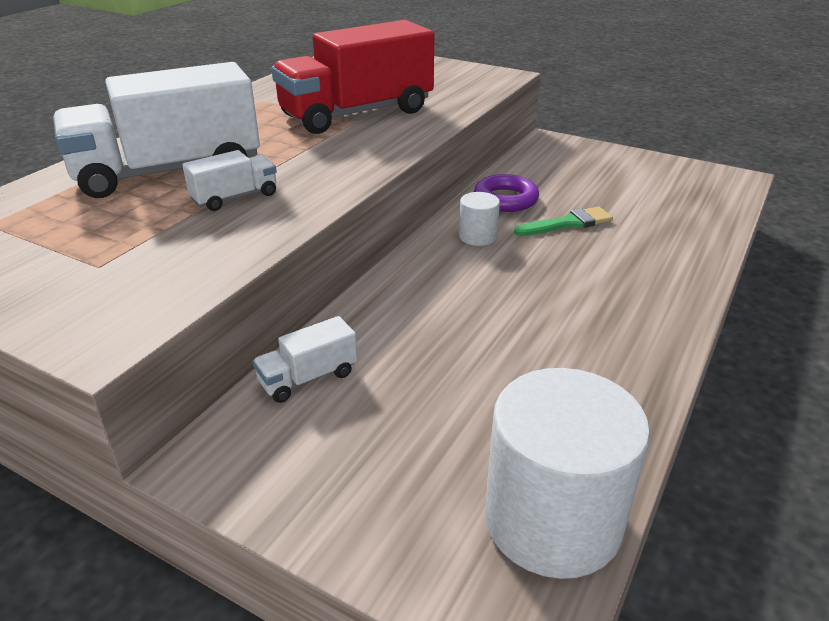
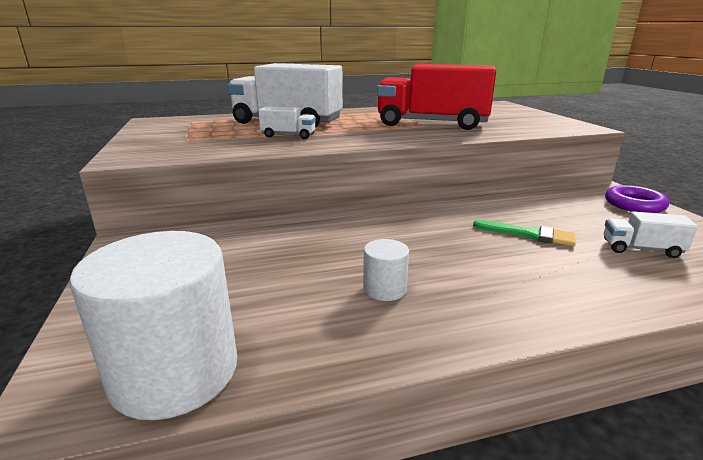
camera: 45 degrees right, 10 degrees down
white truck [253,316,357,403] -> white truck moved to [604,211,698,258]
white cylinder [459,192,500,246] -> white cylinder moved to [363,239,409,301]
purple ring [474,174,539,212] -> purple ring moved to [605,185,669,213]

